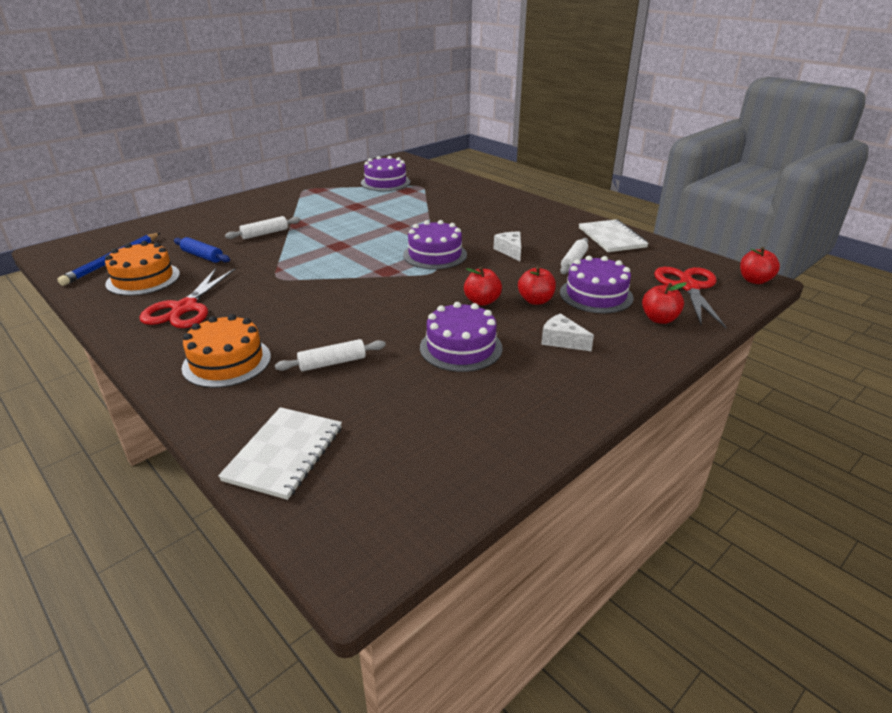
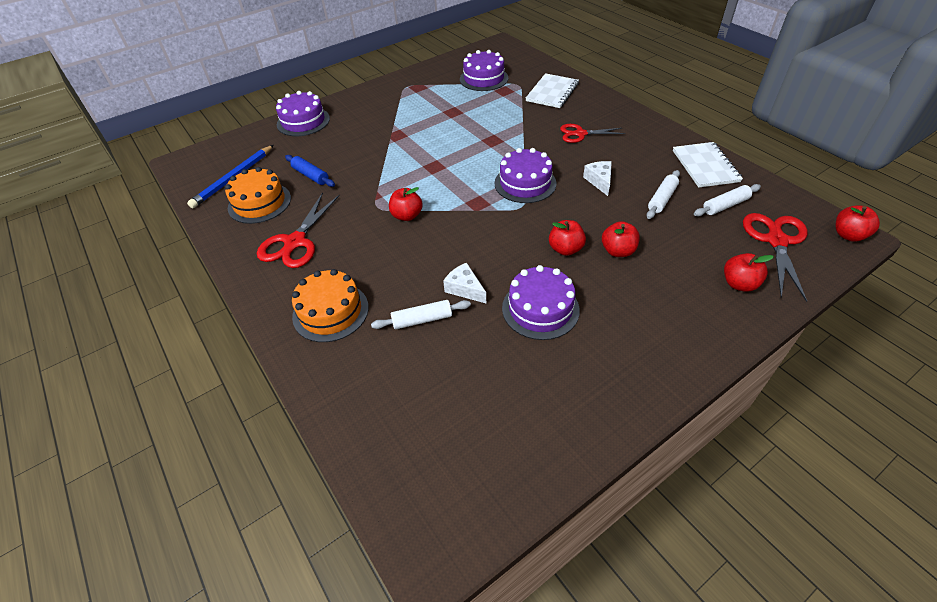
camera: 10 degrees right, 15 degrees up
white notebook [218,407,342,500] -> white notebook moved to [526,73,579,108]
white rolling pin [225,216,301,239] -> white rolling pin moved to [694,184,761,216]
white cheese [541,313,594,351] -> white cheese moved to [443,263,486,303]
purple cake [560,256,634,313] -> purple cake moved to [276,91,330,136]
none -> red apple [389,187,423,221]
none -> red scissors [560,124,625,143]

